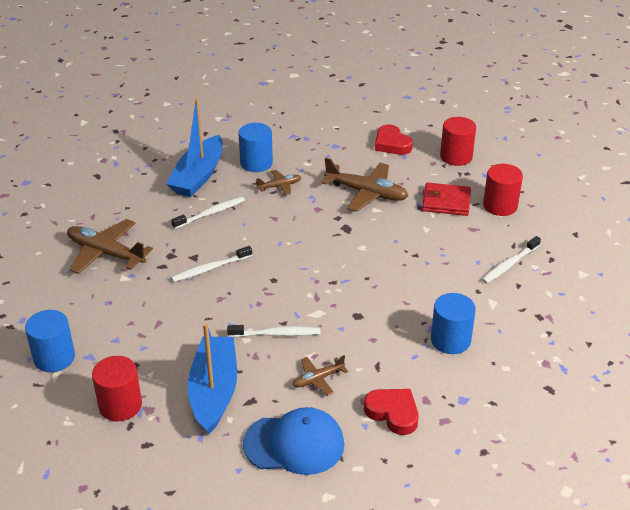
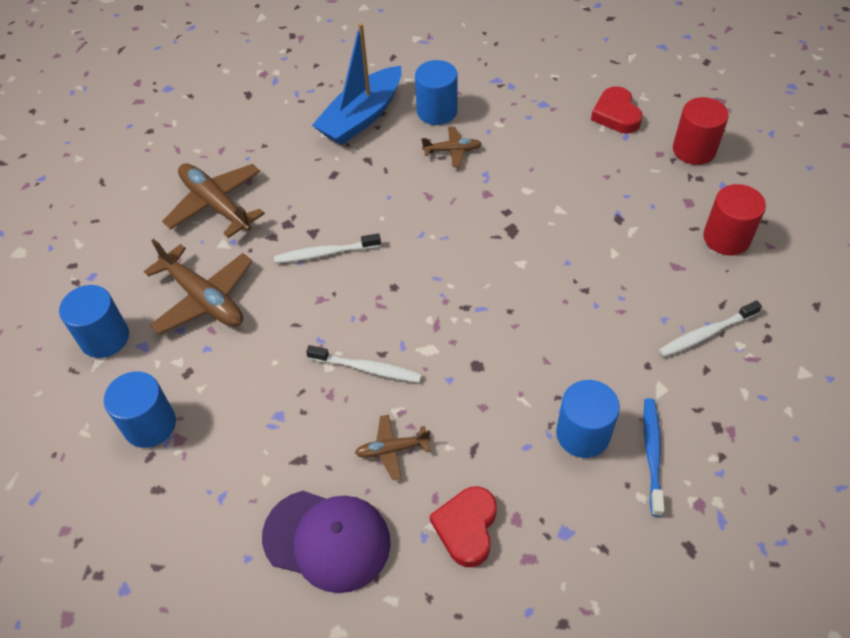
camera: 20 degrees right, 15 degrees up
red cylinder [92,356,142,421] -> blue cylinder [104,371,176,448]
white toothbrush [171,197,245,229] -> none
blue boat [188,323,237,434] -> none
blue cap [243,407,345,475] -> purple cap [262,491,391,593]
brown plane [321,158,408,212] -> brown plane moved to [144,239,253,334]
red heart [364,389,419,435] -> red heart turned 135 degrees counterclockwise [430,487,497,567]
red wallet [422,183,471,216] -> none
none -> blue toothbrush [643,398,665,517]

